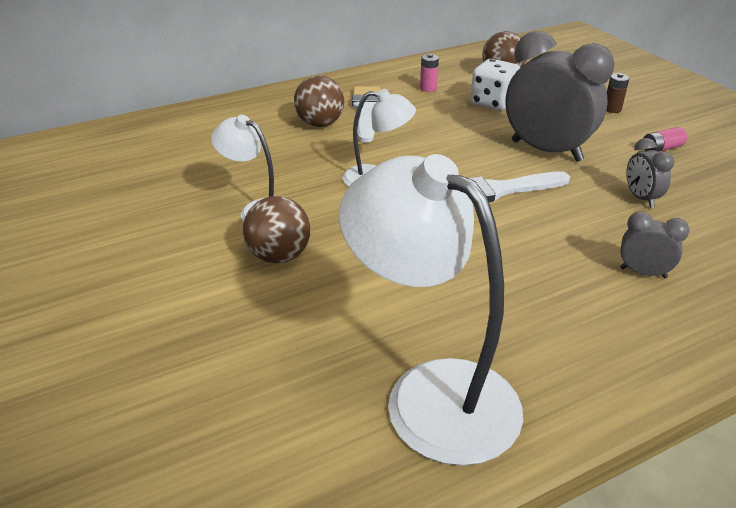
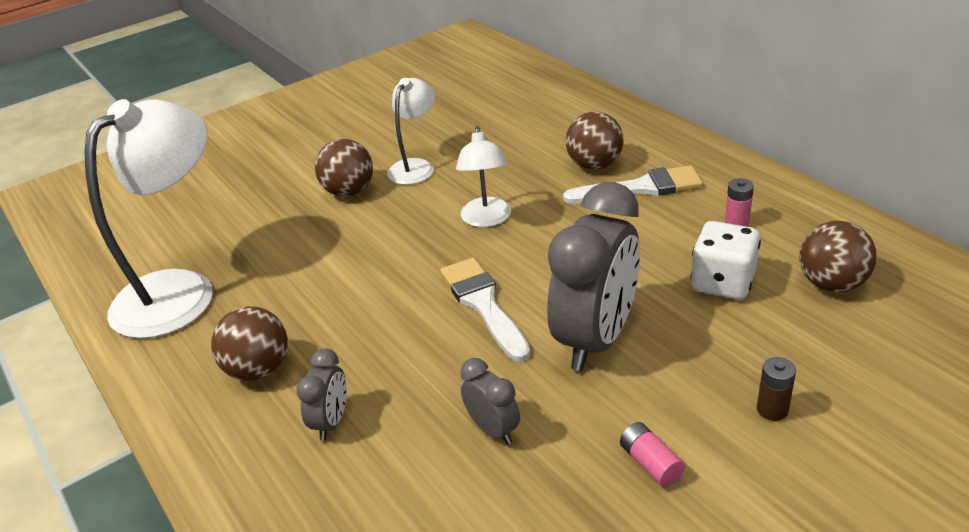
camera: 85 degrees right, 0 degrees up
grey clock [626,138,674,208] -> grey clock turned 75 degrees clockwise [460,358,520,445]
none -> brown ball [211,306,288,381]

